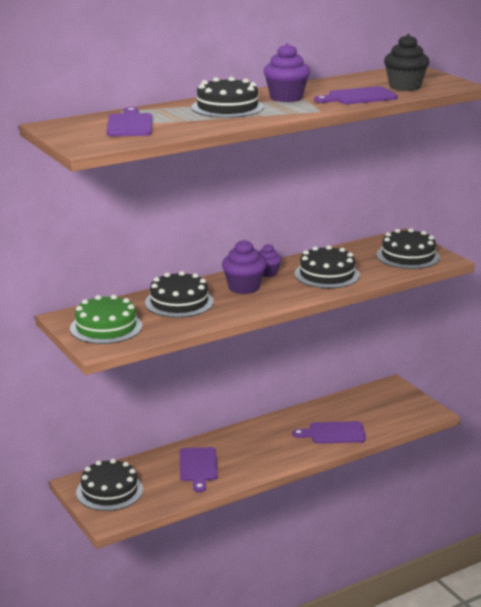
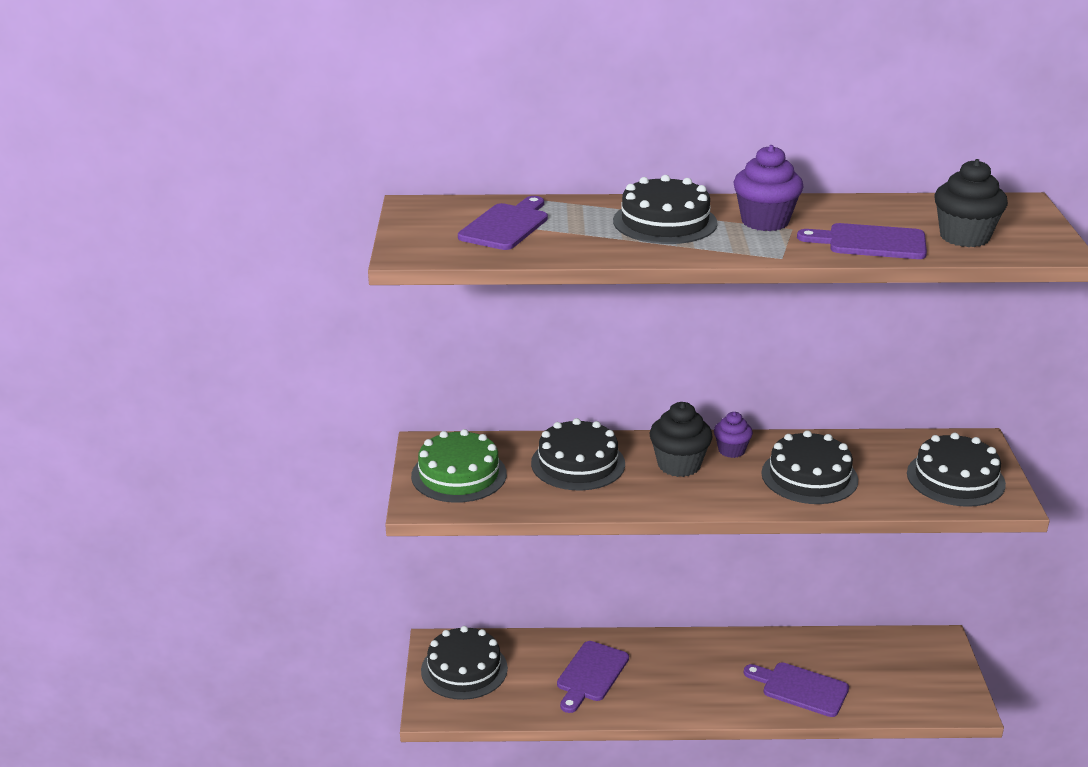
camera: 30 degrees right, 5 degrees up
purple cupcake [222,240,266,294] -> black cupcake [650,402,712,477]

